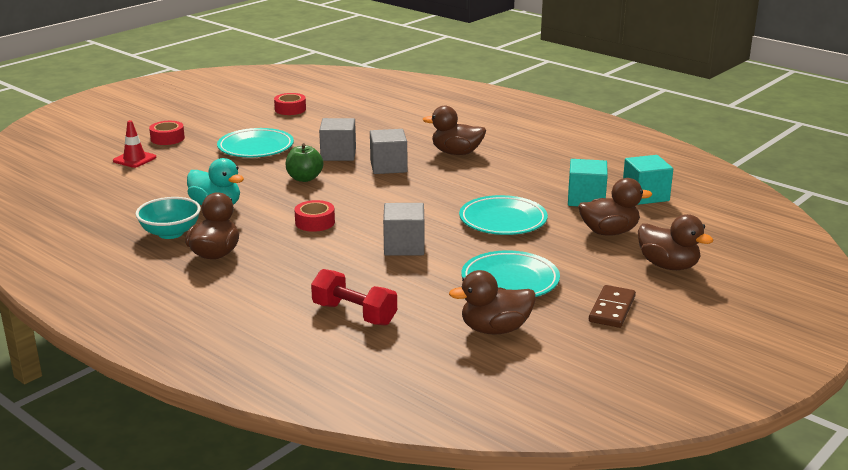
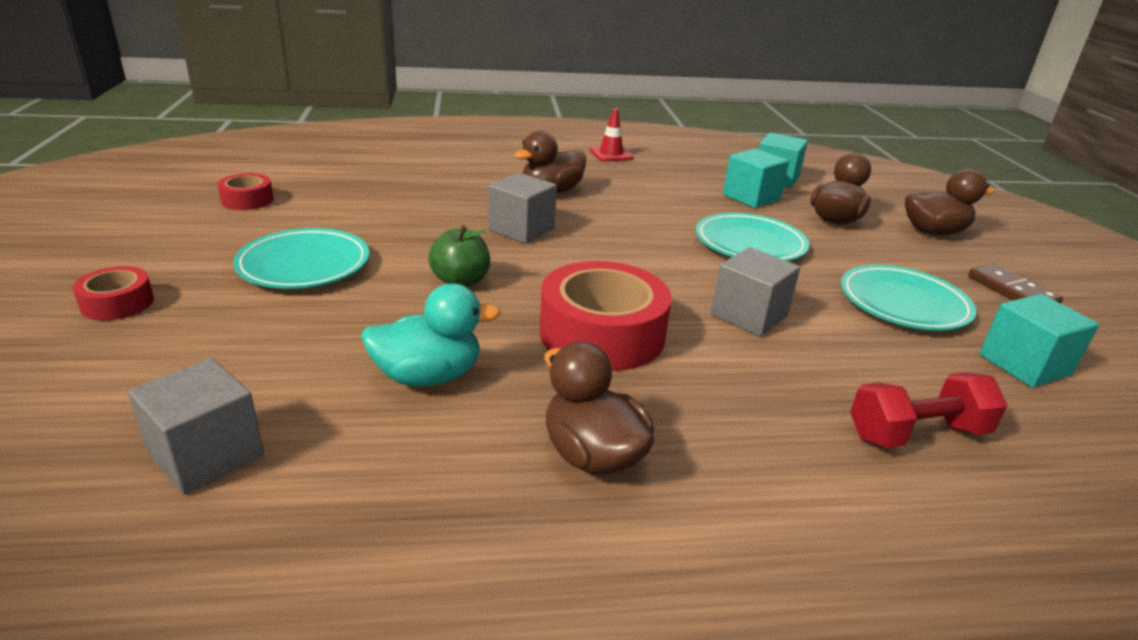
camera: 50 degrees left, 5 degrees up
red traffic cone [113,120,156,168] -> red traffic cone moved to [590,108,633,161]
turquoise bowl [135,197,201,239] -> none
red tape [294,200,335,232] -> red tape [540,261,672,371], size x1.97
grey cube [319,118,356,161] -> grey cube moved to [128,358,264,495]
brown duck [449,270,536,335] -> turquoise cube [979,294,1099,388]

